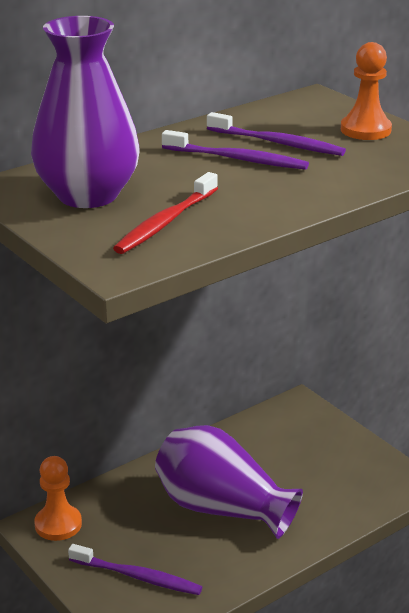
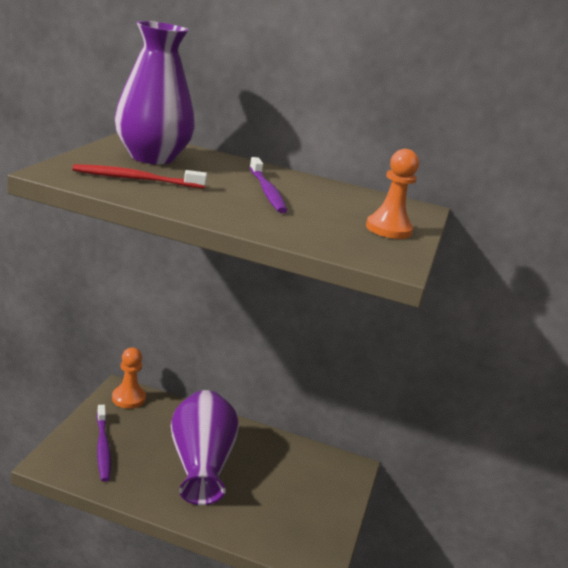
camera: 50 degrees right, 5 degrees down
purple toothbrush [207,112,346,156] -> none

